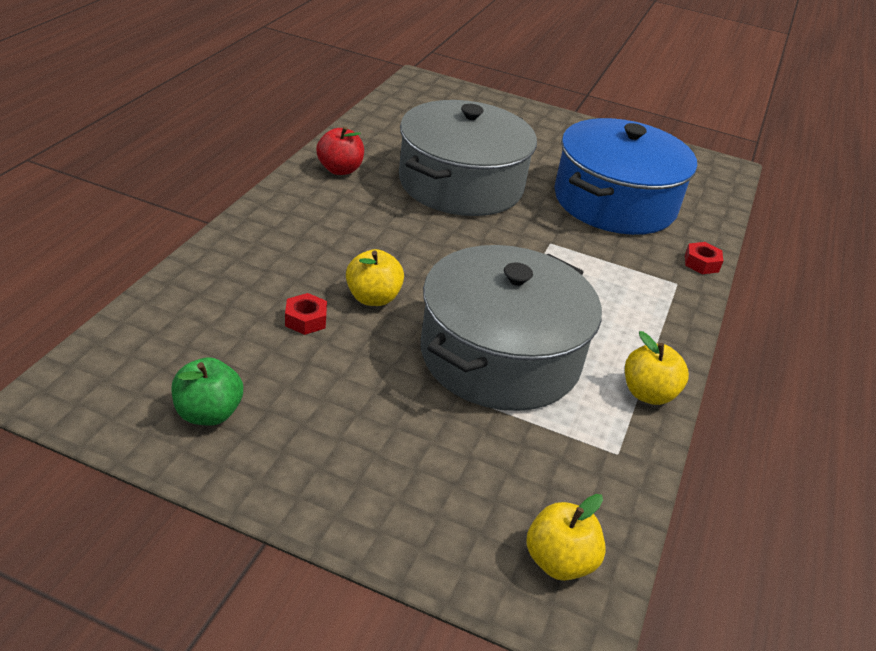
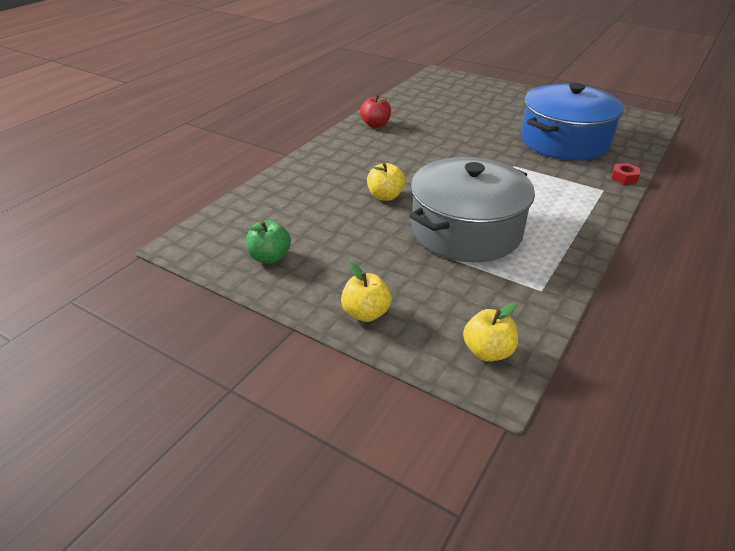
camera: 15 degrees right, 0 degrees up
red nut [285,293,327,335] -> none
grey pot [399,100,537,216] -> none
yellow apple [625,331,689,405] -> yellow apple moved to [341,263,391,322]

